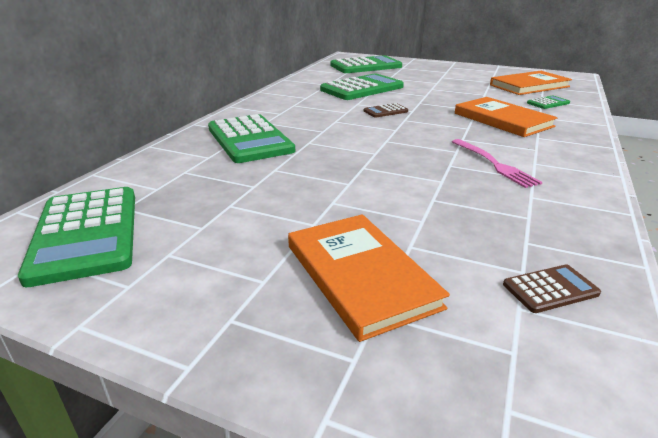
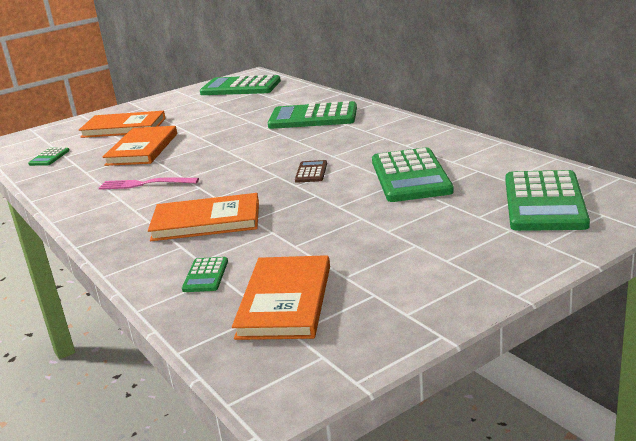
camera: 125 degrees right, 5 degrees down
brown calculator [503,265,601,313] -> green calculator [28,148,69,166]
none -> orange book [102,126,177,166]

